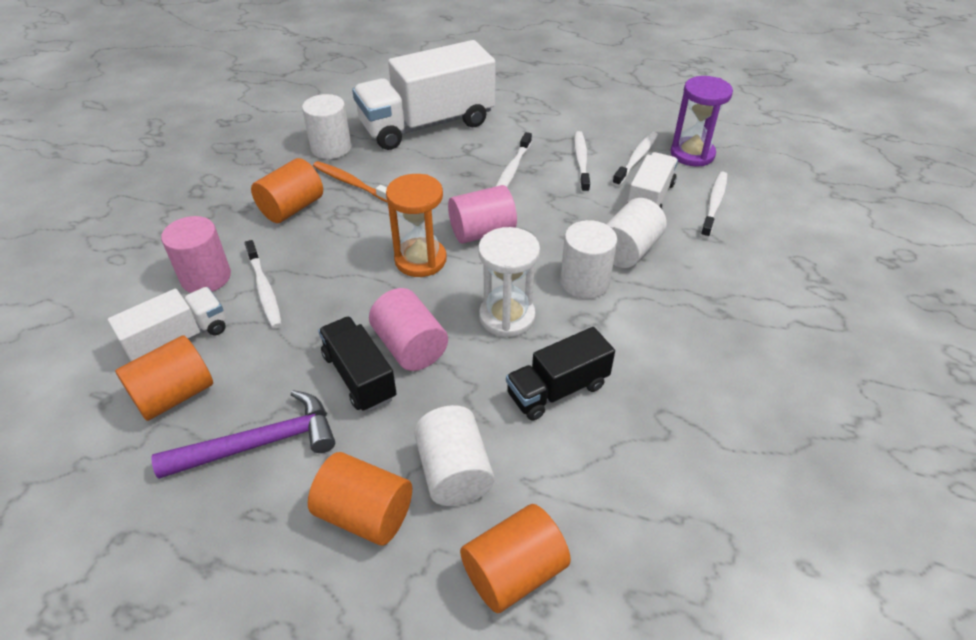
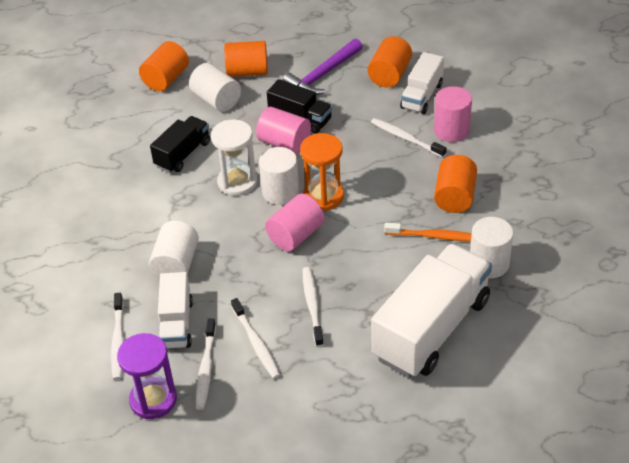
camera: 155 degrees right, 0 degrees up
white cylinder [560,220,617,299] -> white cylinder moved to [259,147,299,205]

